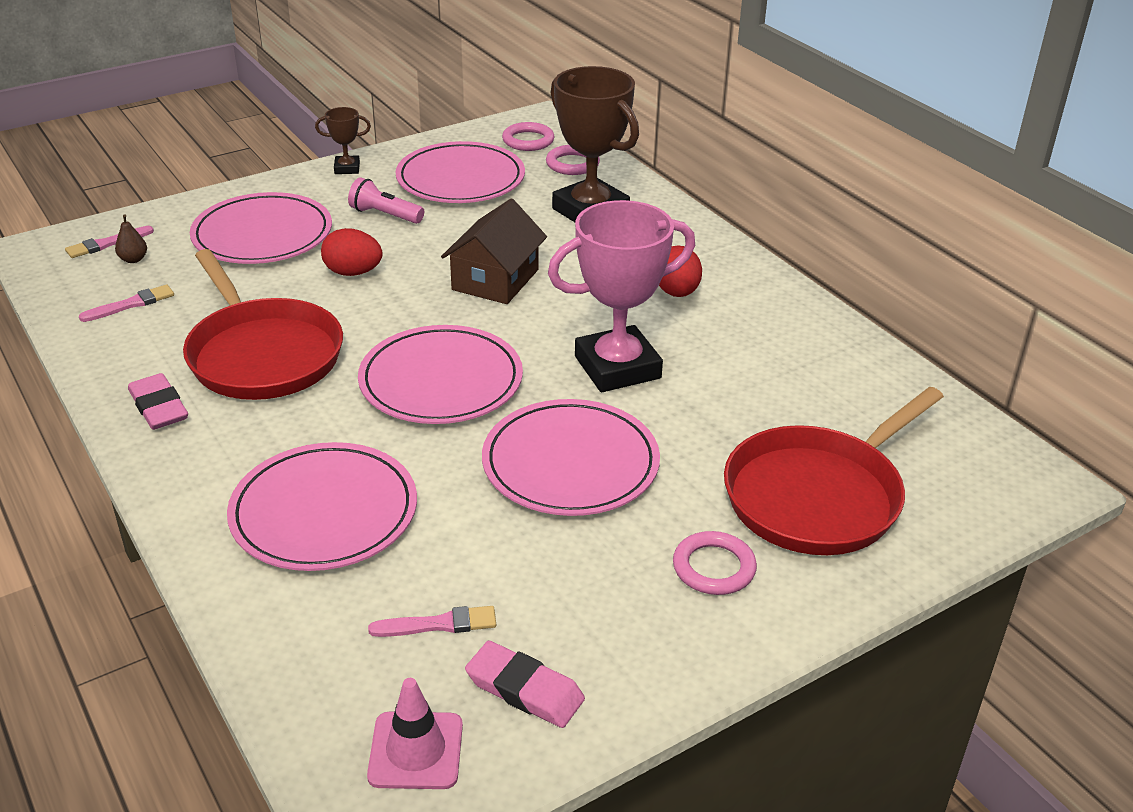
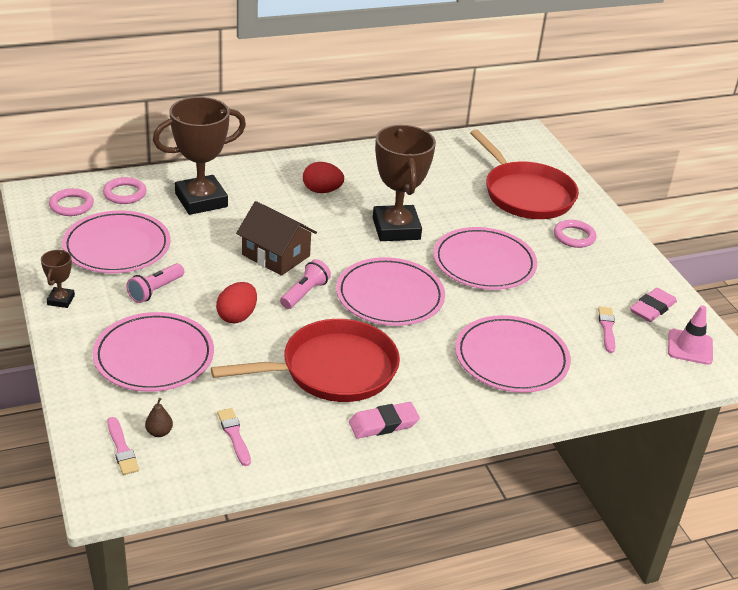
camera: 80 degrees left, 0 degrees up
pink trophy [548,200,695,392] -> brown trophy [373,125,436,241]
none -> pink flashlight [280,259,331,309]

